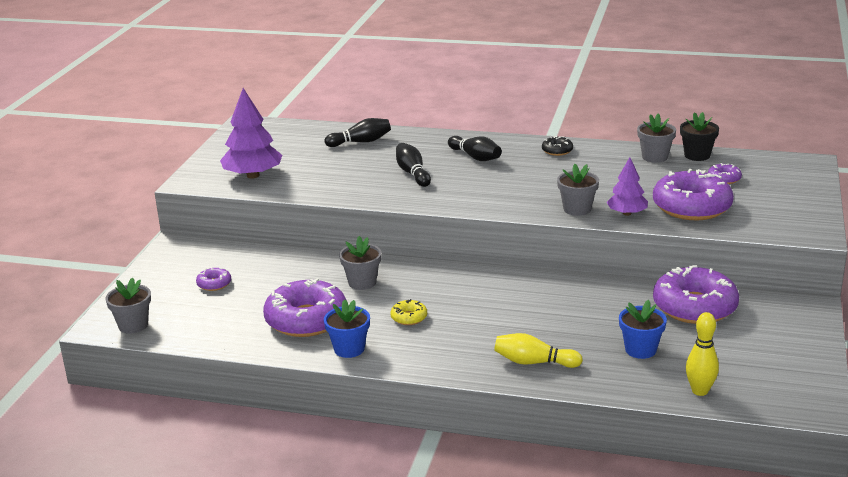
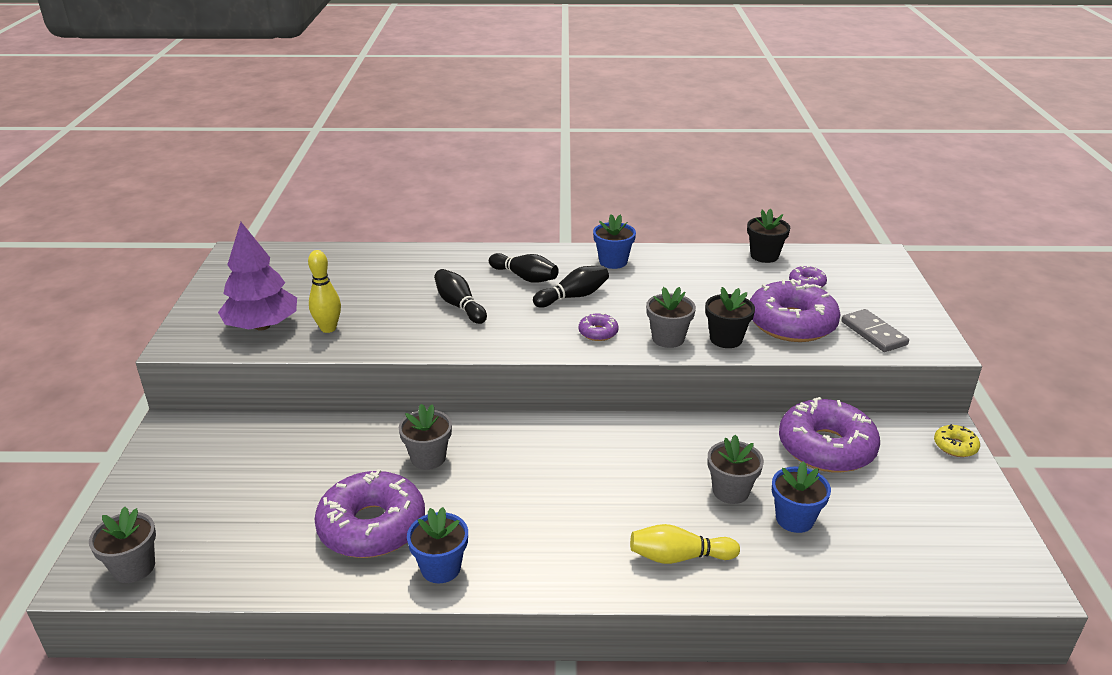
camera: 15 degrees left, 5 degrees up
purple donut [196,268,231,291] -> purple donut moved to [579,313,618,341]
black bowling pin [325,118,391,147] -> black bowling pin moved to [533,266,609,308]
yellow donut [390,299,427,325] -> yellow donut moved to [934,424,980,457]
black donut [542,136,573,156] -> blue flower pot [593,214,636,269]
purple tree [606,157,648,216] -> black flower pot [705,287,755,348]
grey flower pot [637,114,676,163] -> grey flower pot moved to [708,435,764,504]
yellow bowling pin [686,312,719,396] -> yellow bowling pin moved to [308,250,341,333]
none -> grey domino [841,309,909,352]

